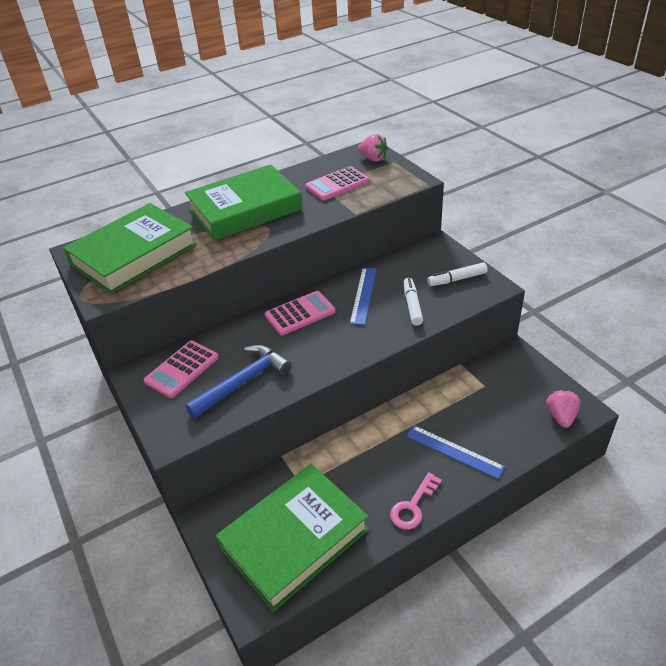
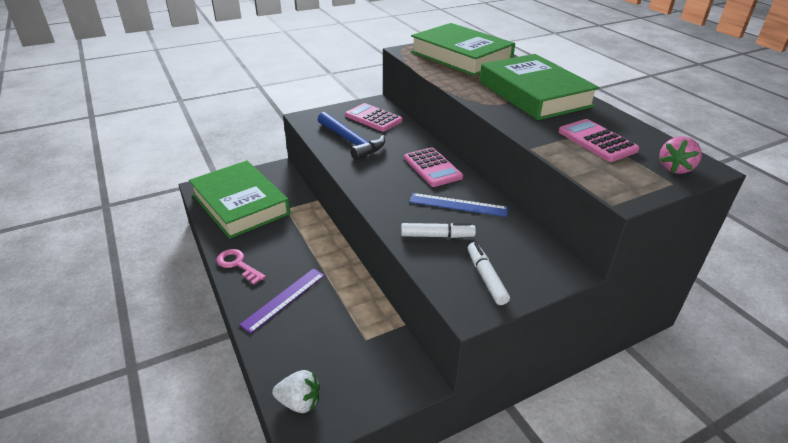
camera: 90 degrees right, 5 degrees down
blue ruler [406,425,505,479] -> purple ruler [239,268,325,333]
pink strawberry [546,389,581,428] -> white strawberry [272,370,320,413]

